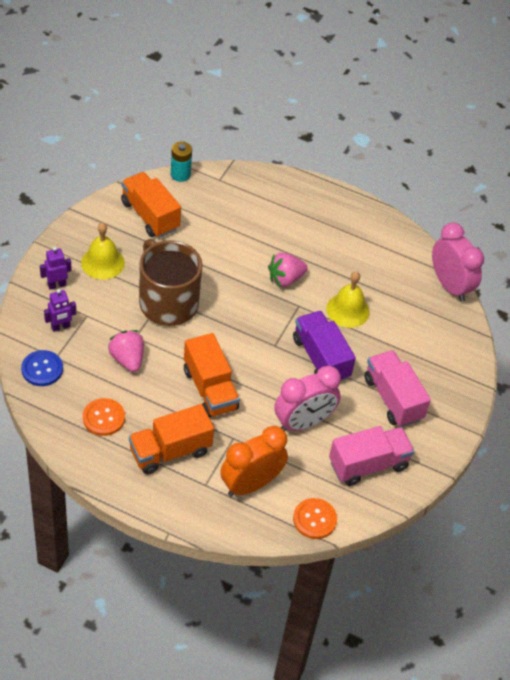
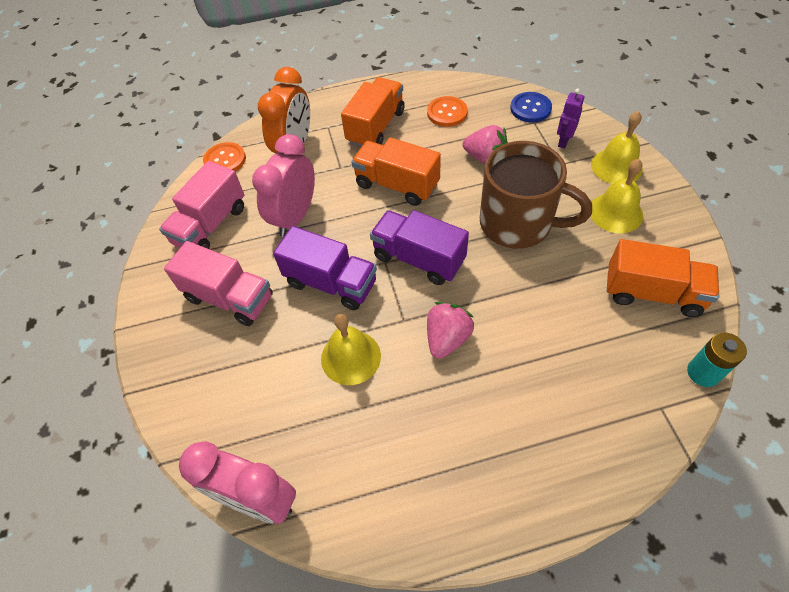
camera: 150 degrees right, 5 degrees up
purple robot [40,247,72,290] -> yellow bell [591,111,643,184]
none -> purple truck [370,210,469,285]

